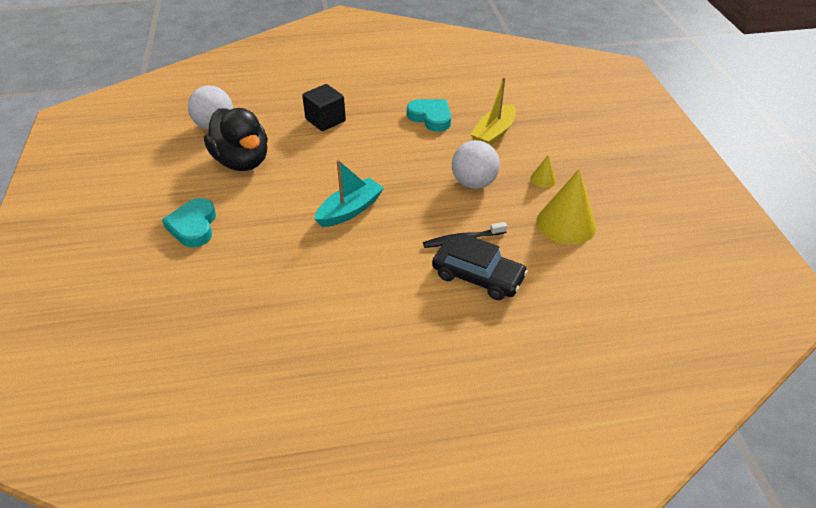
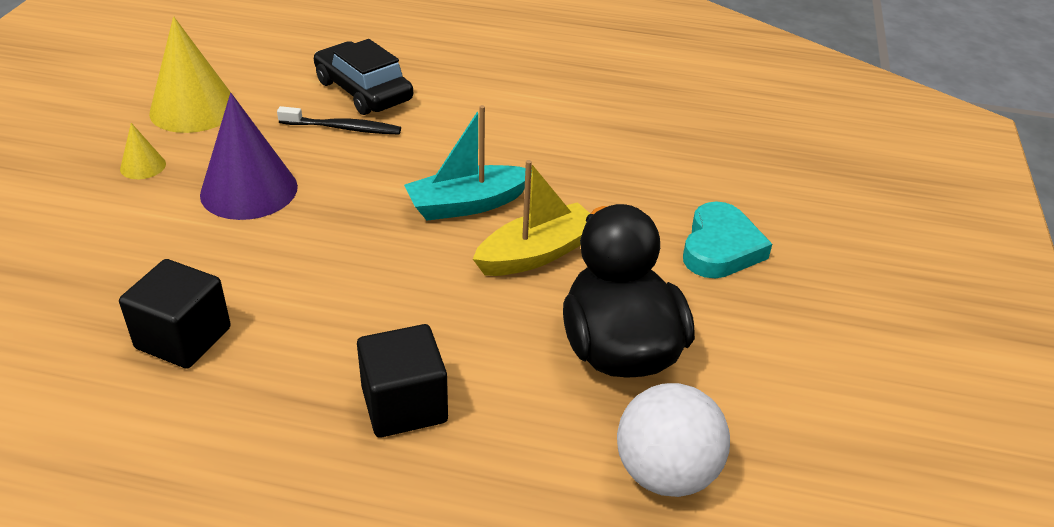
camera: 160 degrees left, 5 degrees down
turquoise heart [407,99,451,132] -> black cube [119,259,231,369]
white ball [452,140,500,189] -> purple cone [200,93,298,220]
yellow boat [470,77,516,145] -> yellow boat moved to [473,160,590,276]

